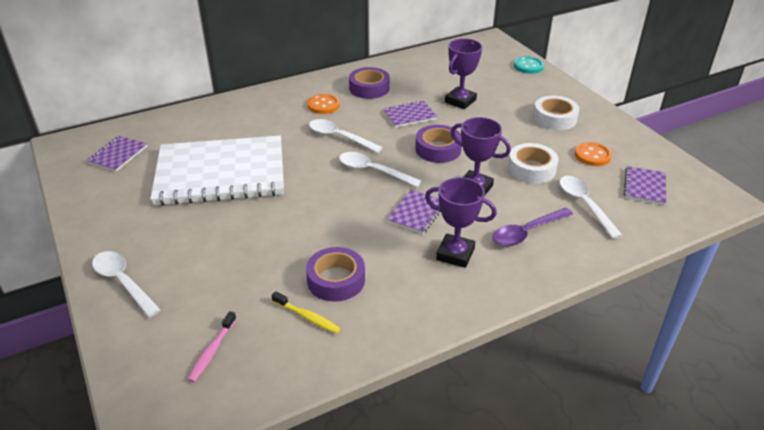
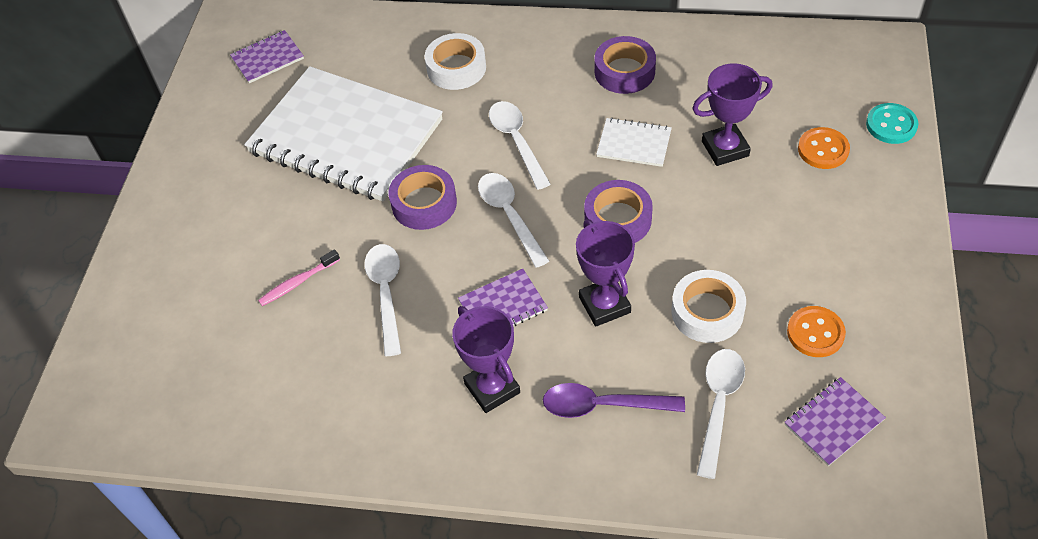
camera: 40 degrees right, 15 degrees up
white spoon [92,251,161,317] -> white spoon moved to [364,244,401,356]
pink toothbrush [188,311,236,382] -> pink toothbrush moved to [258,249,340,306]
yellow toothbrush [272,291,341,334] -> none
purple tape [306,247,365,302] -> purple tape moved to [389,165,457,230]
orange button [308,94,340,114] -> orange button moved to [798,127,850,169]
purple notebook [383,101,437,128] -> white notebook [596,118,672,167]
white tape [533,96,579,130] -> white tape moved to [425,33,486,90]

